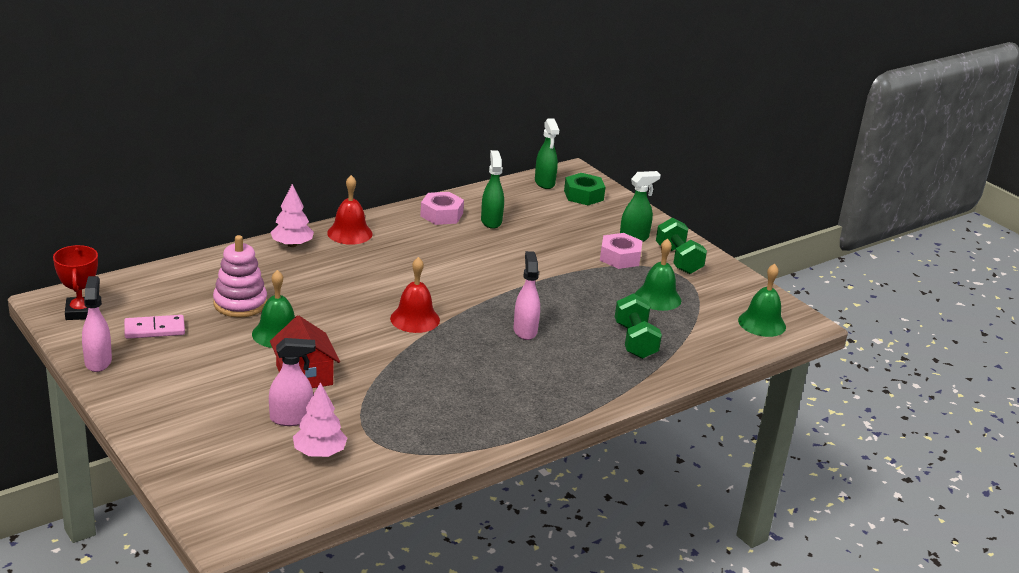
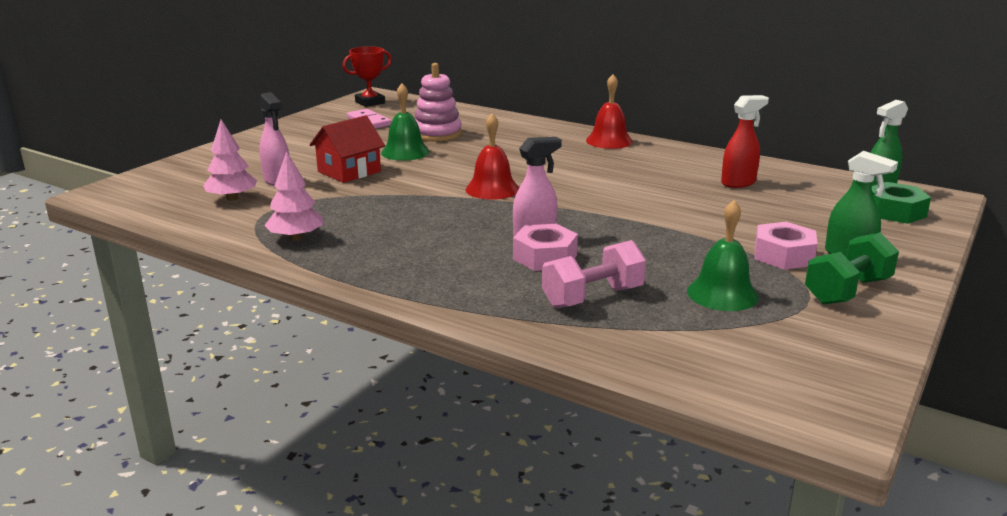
camera: 70 degrees right, 5 degrees down
pink spray bottle [82,276,112,372] -> none
pink tree [270,184,314,247] -> pink tree moved to [264,151,323,241]
pink nut [420,192,464,225] -> pink nut moved to [513,224,578,271]
green spray bottle [481,150,504,229] -> red spray bottle [721,95,769,188]
green dumbbell [615,293,662,359] -> pink dumbbell [542,240,646,308]
green bell [738,264,786,337] -> none

